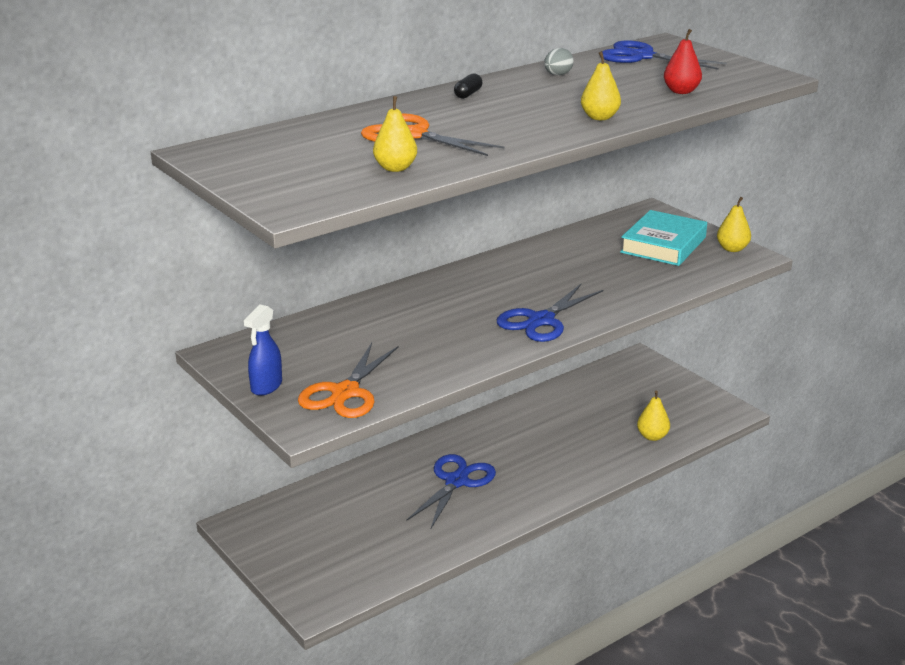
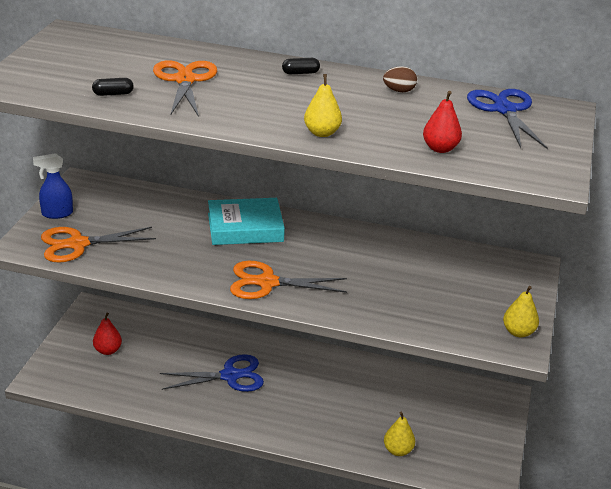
camera: 50 degrees right, 5 degrees up
yellow pear [373,96,417,172] -> black capsule [92,78,134,96]
blue scissors [497,284,603,342] -> orange scissors [230,261,347,299]
grey egg [544,48,574,75] -> brown egg [383,66,417,92]
turquoise book [620,210,707,266] -> turquoise book moved to [208,198,285,245]
none -> red pear [93,312,122,355]

